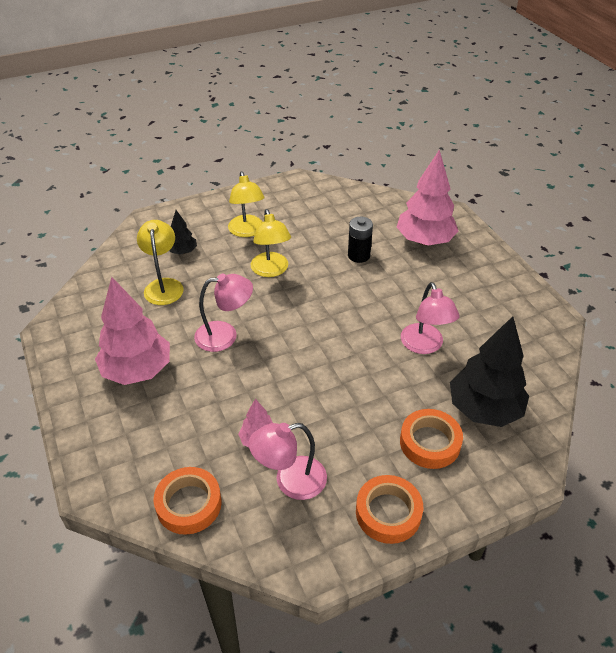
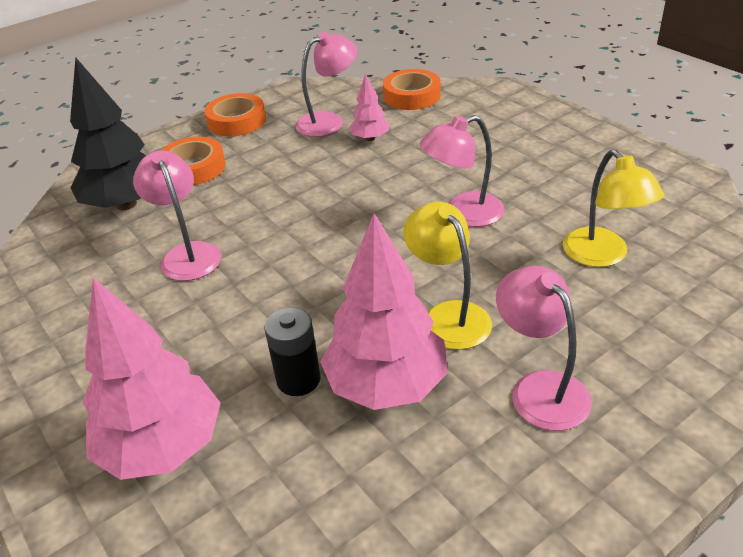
camera: 170 degrees right, 5 degrees down
pink tree [95,277,170,385] -> pink tree moved to [320,213,448,410]
black tree [169,210,197,255] -> none
yellow lamp [228,171,265,237] -> pink lamp [496,266,592,431]

